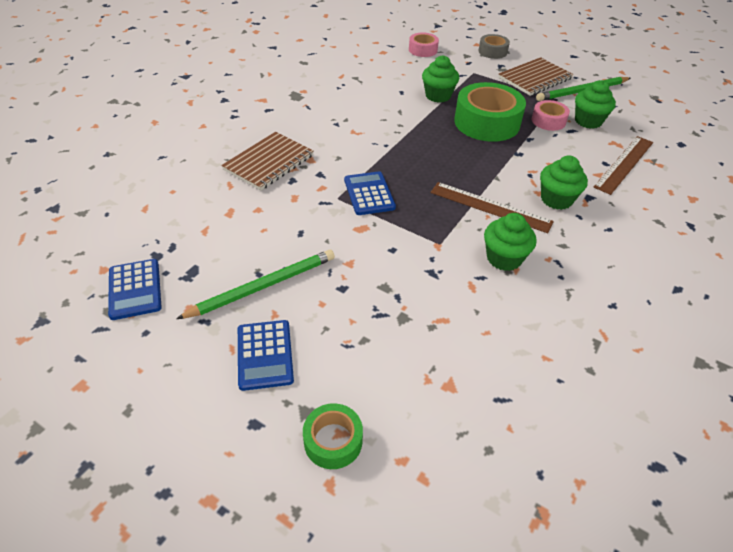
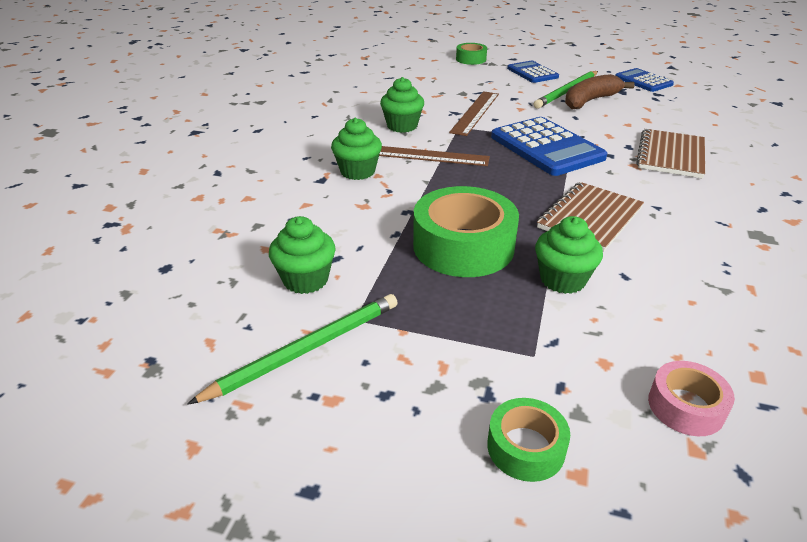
camera: 165 degrees right, 10 degrees down
blue calculator [344,171,396,215] -> blue calculator [491,117,607,176], size x1.68
grey tape [478,34,510,59] -> green tape [487,398,570,482]
brown notebook [498,57,574,96] -> brown notebook moved to [537,182,644,252]
pink tape [532,100,570,131] -> none
brown ruler [594,136,653,195] -> brown ruler moved to [449,91,499,136]
none -> brown banana [565,74,635,109]

